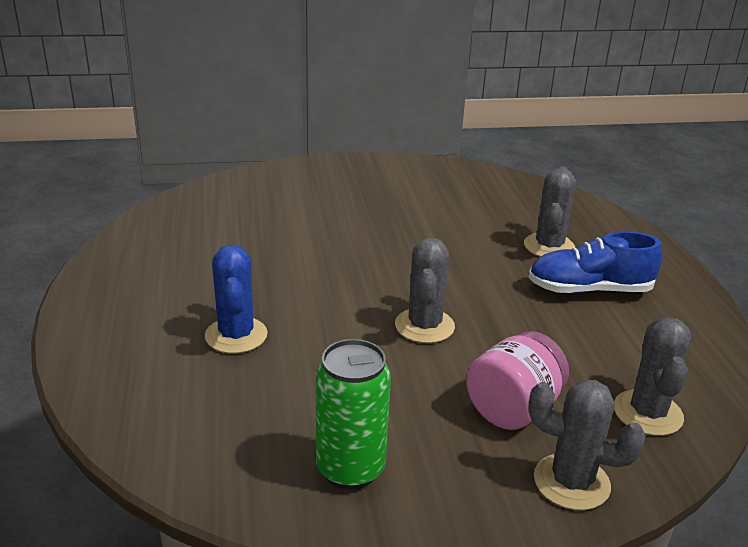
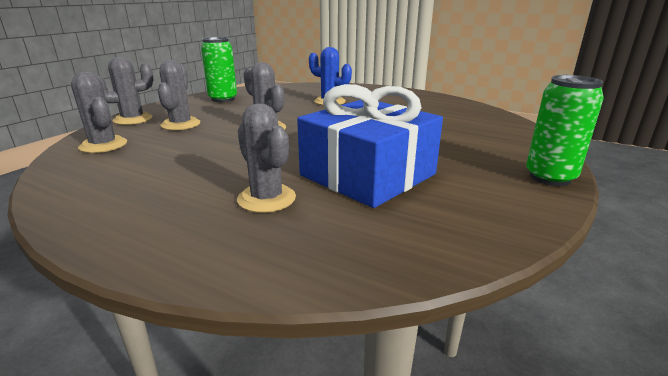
camera: 130 degrees right, 5 degrees down
pink jar [466,331,569,430] -> grey cactus [157,60,200,130]
blue shoe [528,231,662,294] -> none
none -> blue gift [297,84,443,208]
none -> green can [526,75,604,186]

